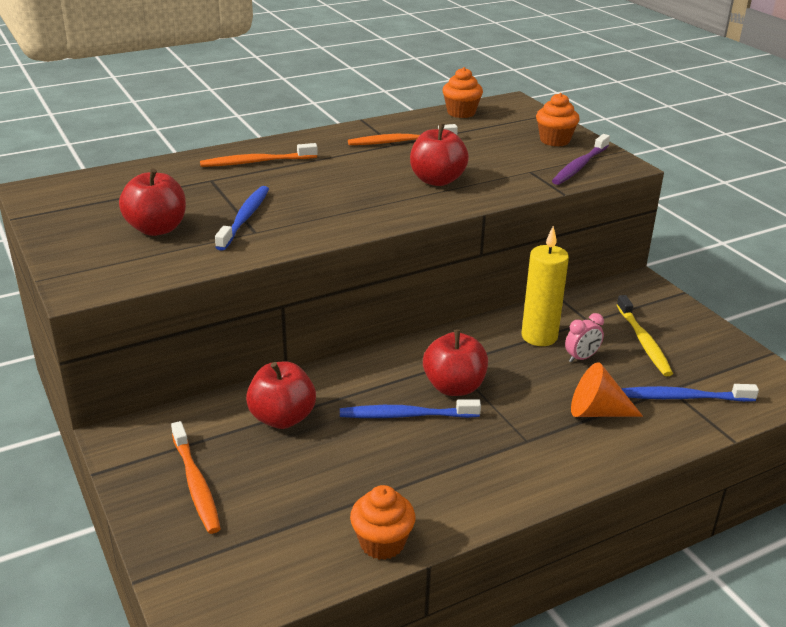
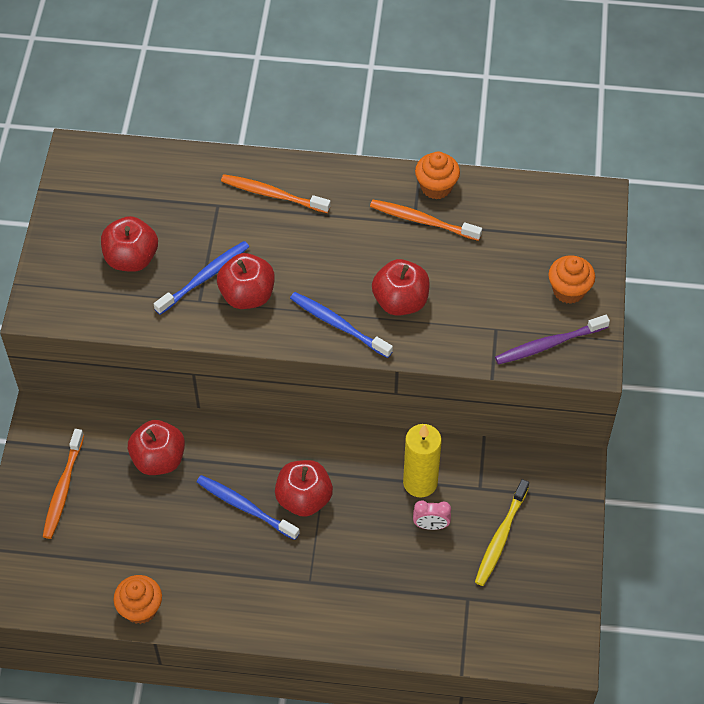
camera: 35 degrees right, 25 degrees up
orange cupcake [442,67,483,118] -> orange cupcake moved to [415,151,460,199]
orange cone [571,362,643,417] -> none
blue toothbrush [621,384,759,402] -> blue toothbrush moved to [290,292,393,358]
none -> red apple [217,253,275,309]

